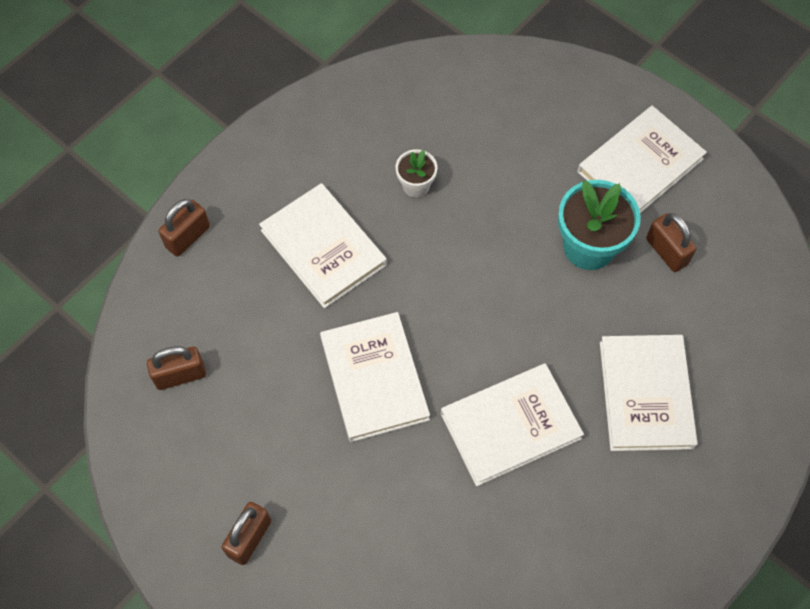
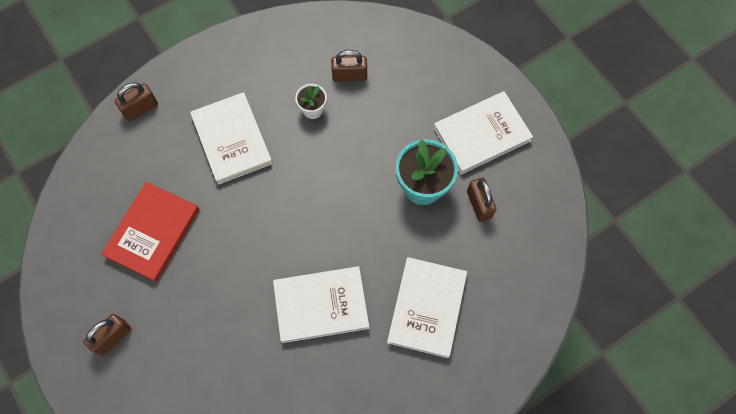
camera: 15 degrees right, 5 degrees up
brown padlock [147,346,206,390] -> brown padlock moved to [331,50,367,82]
white book [320,312,430,442] -> none
none -> red book [101,182,199,282]

